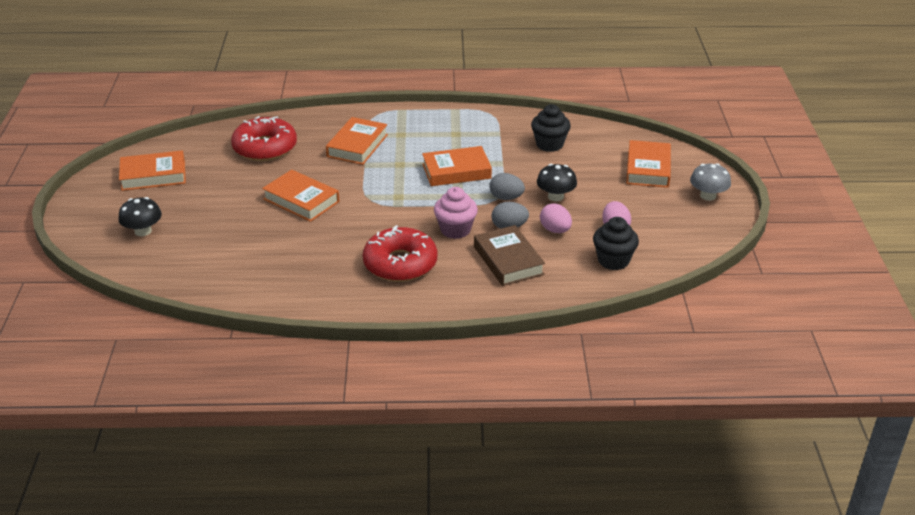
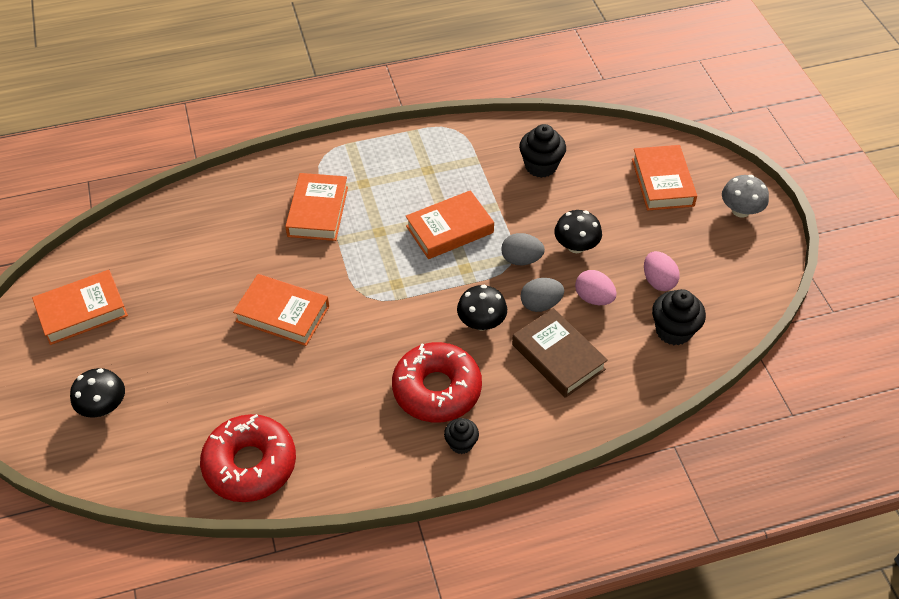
camera: 15 degrees left, 15 degrees up
red donut [231,116,297,161] -> red donut moved to [200,414,296,502]
pink cupcake [434,187,478,239] -> black mushroom [457,285,507,331]
none -> black cupcake [444,418,479,454]

